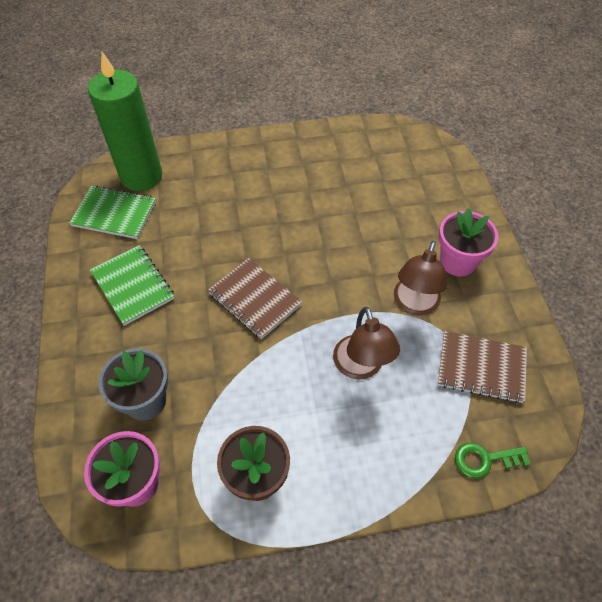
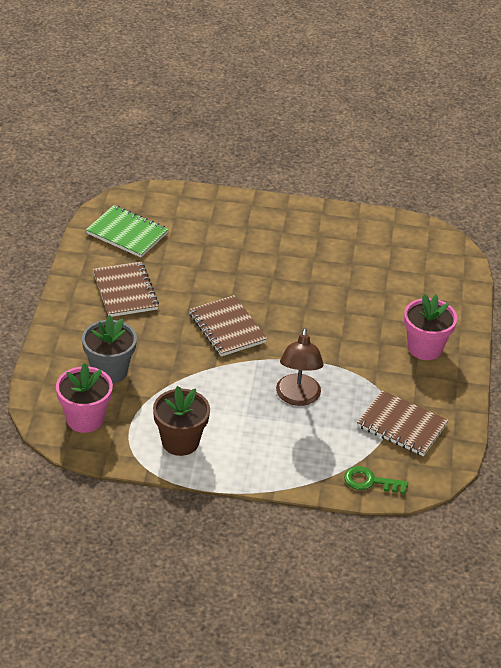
camera: 15 degrees right, 15 degrees down
green candle [88,52,162,191] -> none
green notebook [90,245,174,326] -> brown notebook [93,262,159,317]
brown lamp [394,241,447,316] -> none

